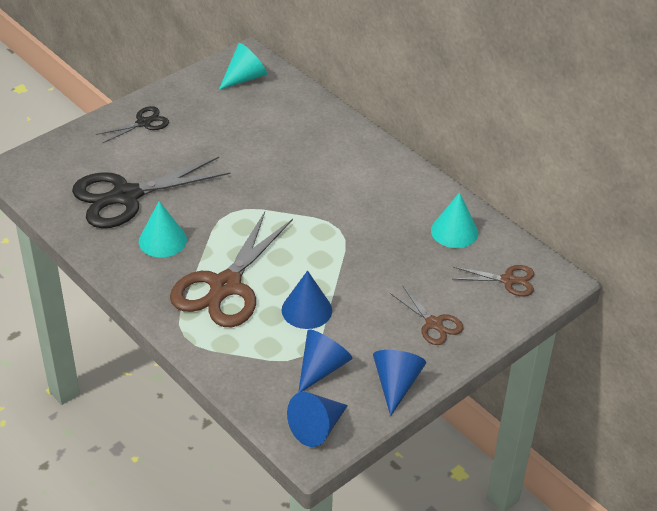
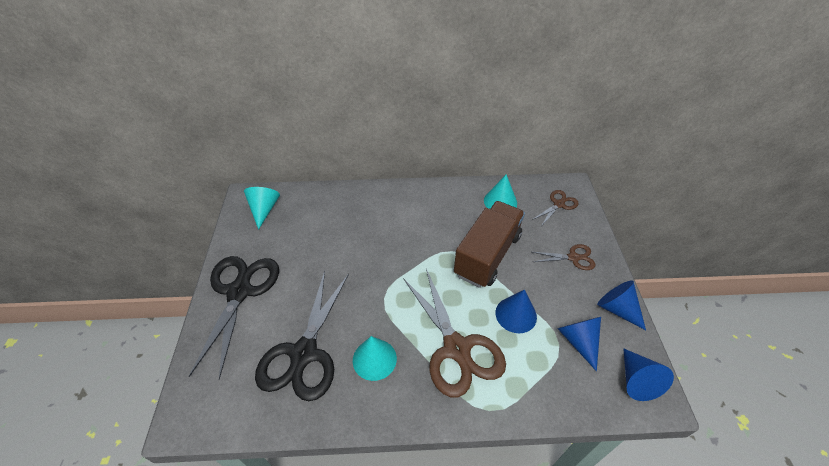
camera: 50 degrees left, 5 degrees up
black scissors [96,106,169,143] -> black scissors [189,256,279,380], size x2.01
none -> brown truck [454,201,525,288]

